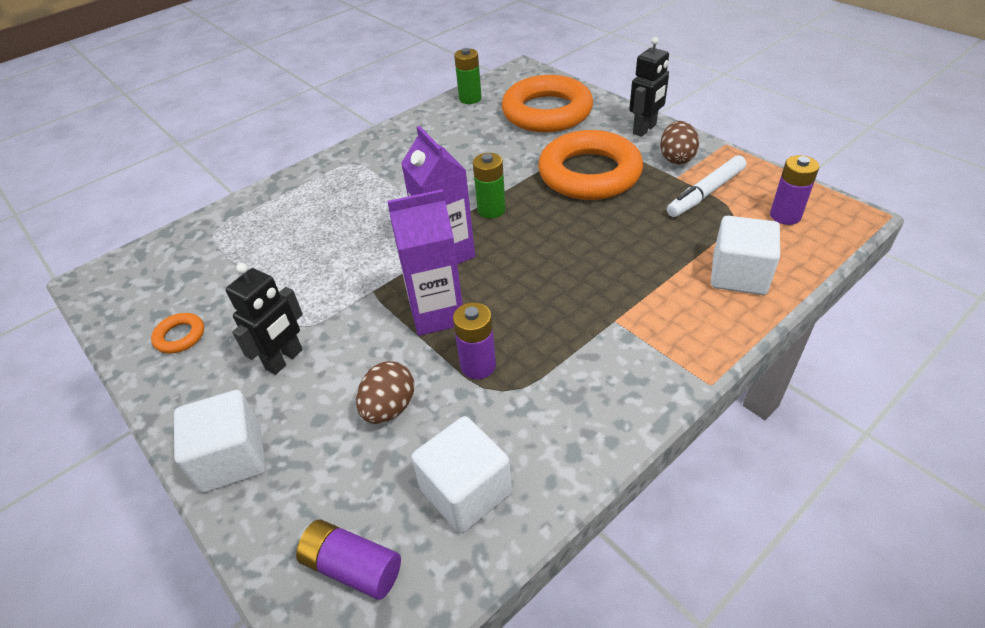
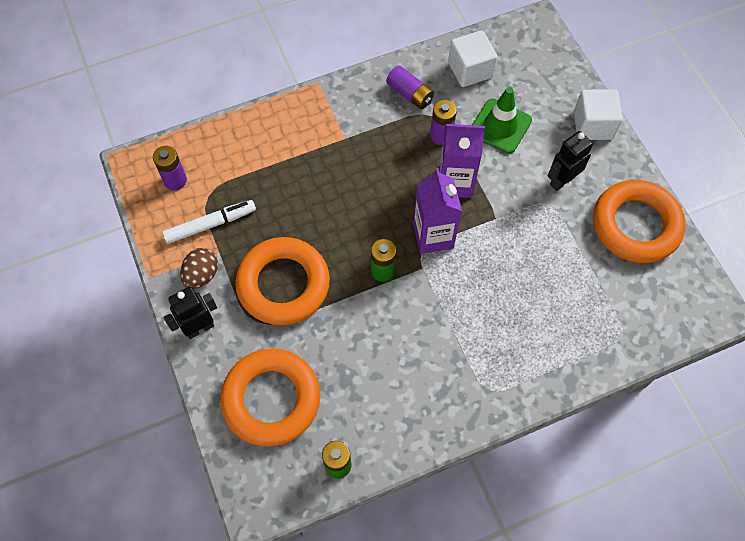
camera: 165 degrees left, 20 degrees up
orange ring [151,313,204,354] -> orange ring [593,180,685,263], size x2.49
purple battery [296,520,401,600] -> purple battery moved to [386,65,434,109]
brown egg [356,361,414,424] -> green traffic cone [472,87,532,154]
white cube [711,216,780,295] -> none

